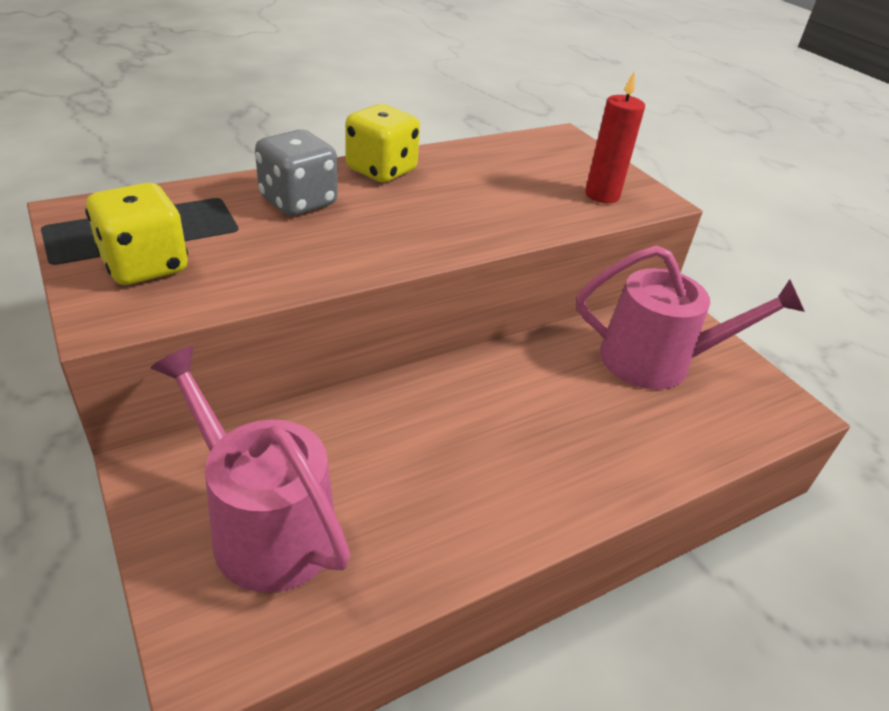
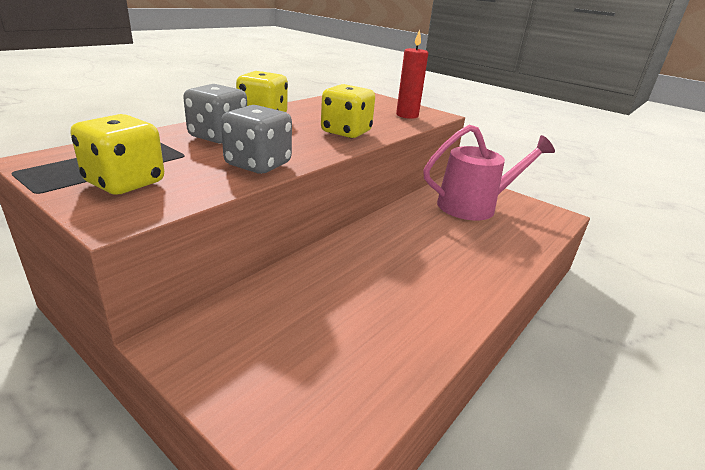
camera: 20 degrees left, 10 degrees down
pink watering can [150,346,350,592] -> none
none -> grey dice [221,105,292,174]
none -> yellow dice [321,84,375,138]

